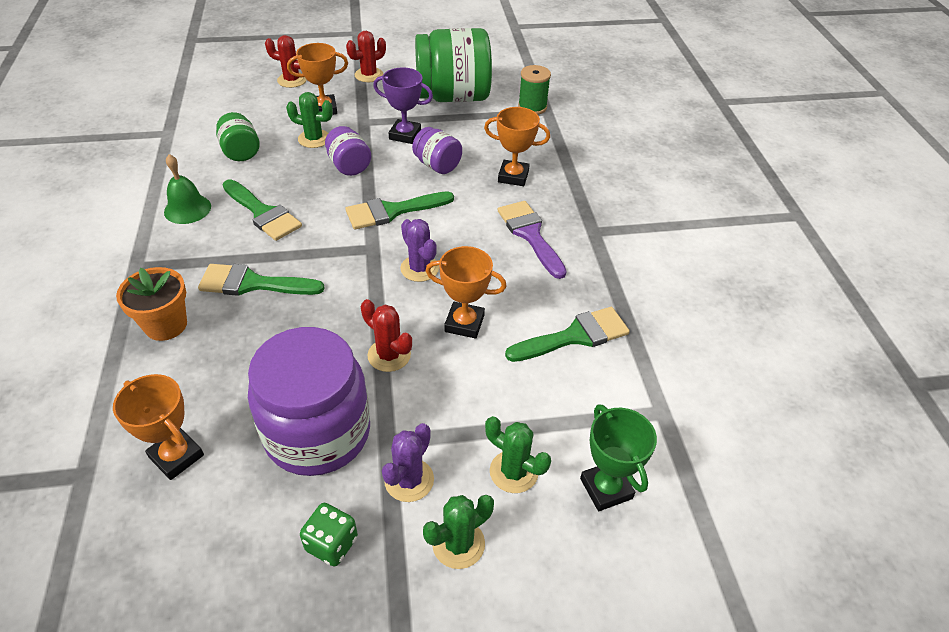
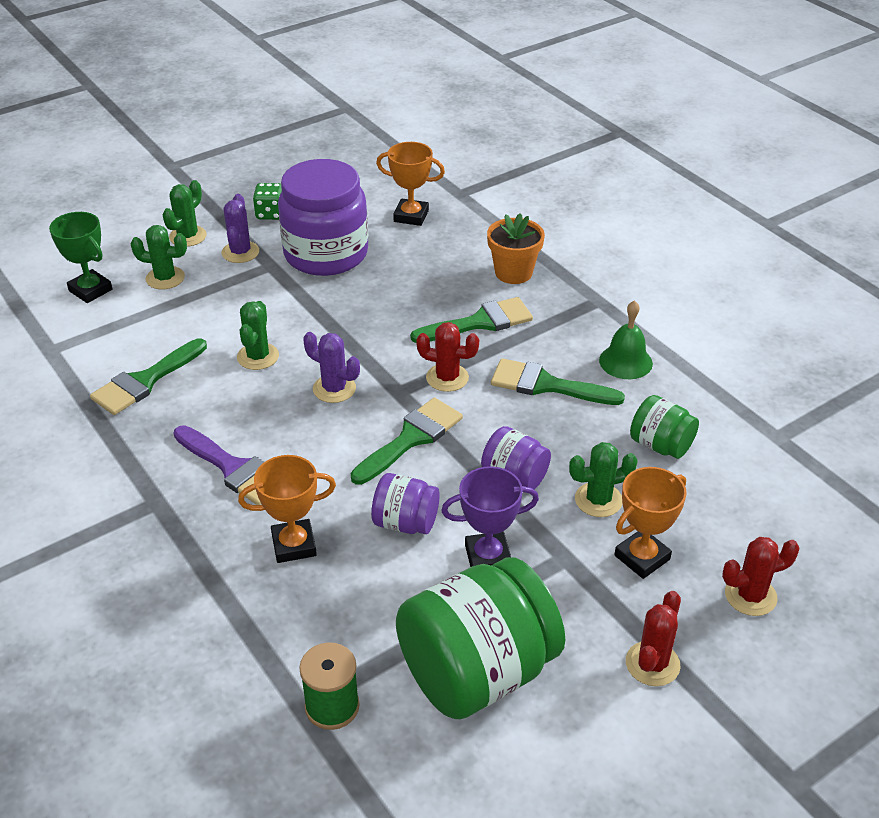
camera: 155 degrees right, 5 degrees down
red cactus [361,299,412,372] -> red cactus moved to [416,322,479,392]
orange trophy [426,246,507,339] -> green cactus [237,301,279,370]

